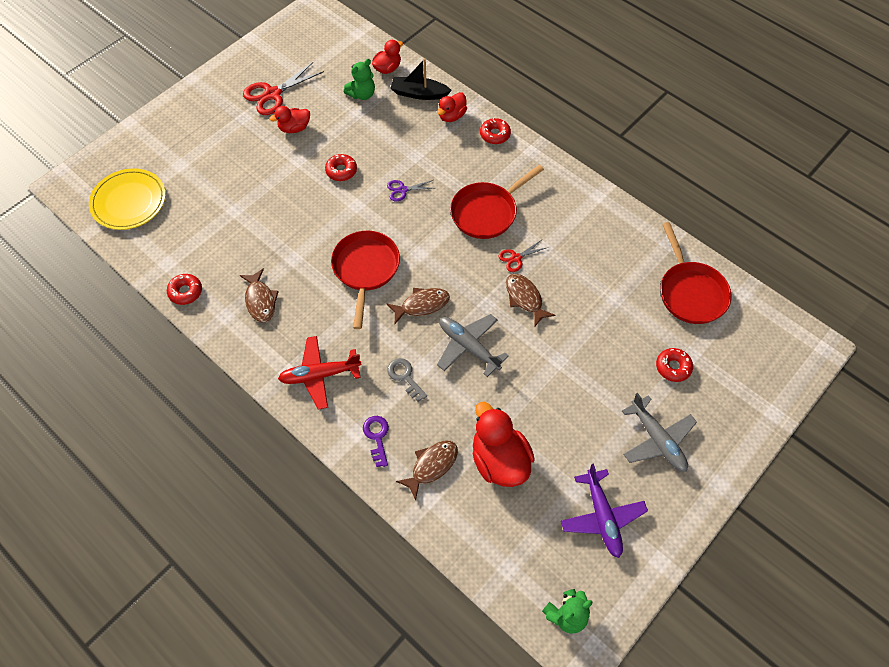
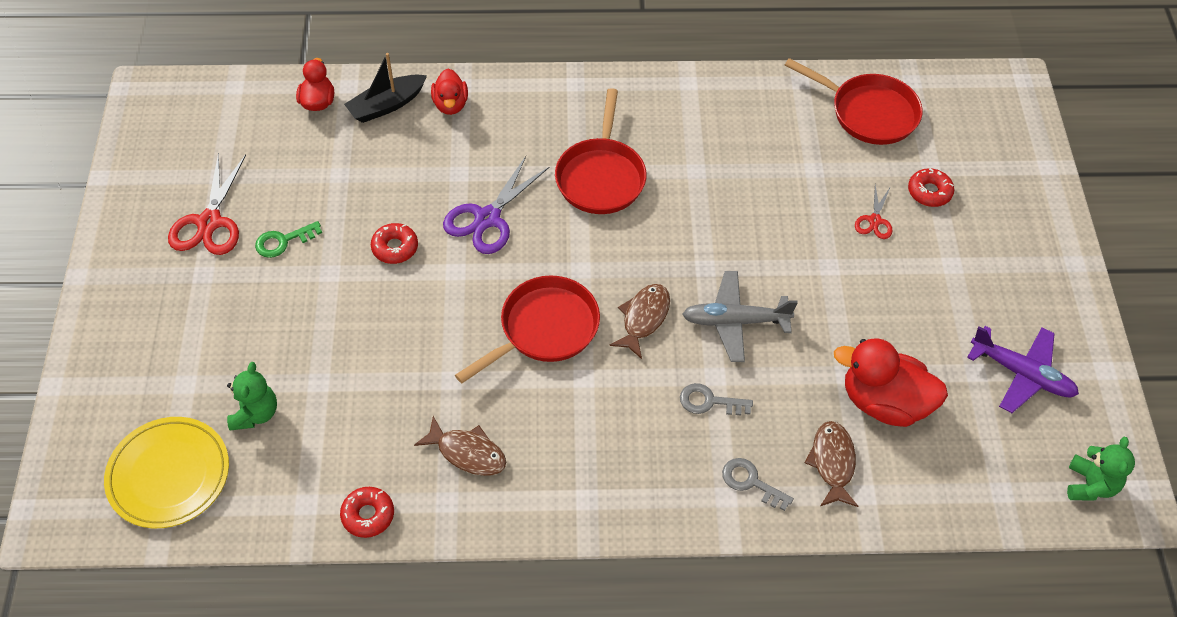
camera: 45 degrees left, 5 degrees down
red duck [269,106,310,133] -> green key [255,221,322,258]
red plane [278,336,362,410] -> none
red pan [331,231,400,329] -> red pan turned 90 degrees clockwise [455,275,600,383]
green teddy bear [344,59,375,100] -> green teddy bear moved to [227,362,277,431]
purple key [363,416,389,467] -> grey key [722,458,794,511]
purple scissors [387,180,433,202] -> purple scissors [443,156,549,254], size x1.84
red donut [480,117,511,144] -> none
red scissors [498,240,549,272] -> red scissors moved to [855,185,892,239]
brown fish [506,274,556,326] -> none
grey plane [622,393,697,472] -> none

